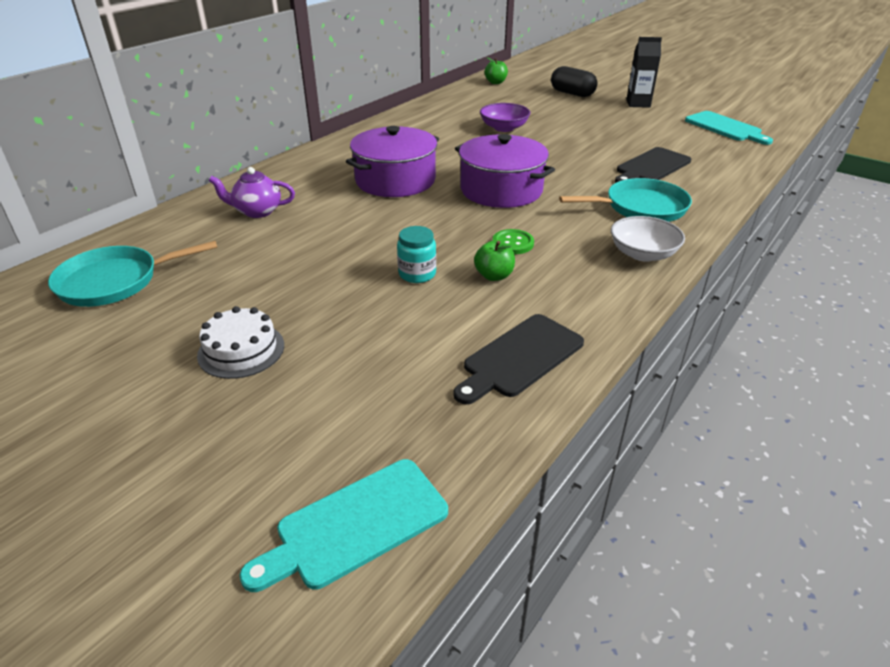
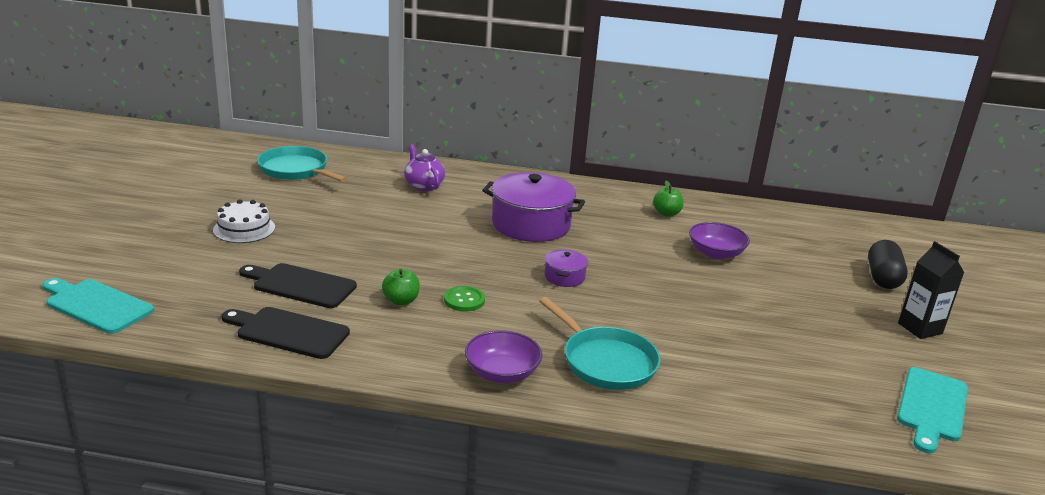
camera: 60 degrees right, 10 degrees down
turquoise jar [397,226,436,283] -> none
purple pot [455,134,555,208] -> purple pot [545,249,588,287], size x0.47
green apple [485,57,508,84] -> green apple moved to [653,180,684,217]
white bowl [611,216,685,262] -> purple bowl [465,330,542,383]
black cutting board [615,147,691,183] -> black cutting board moved to [239,263,357,308]

